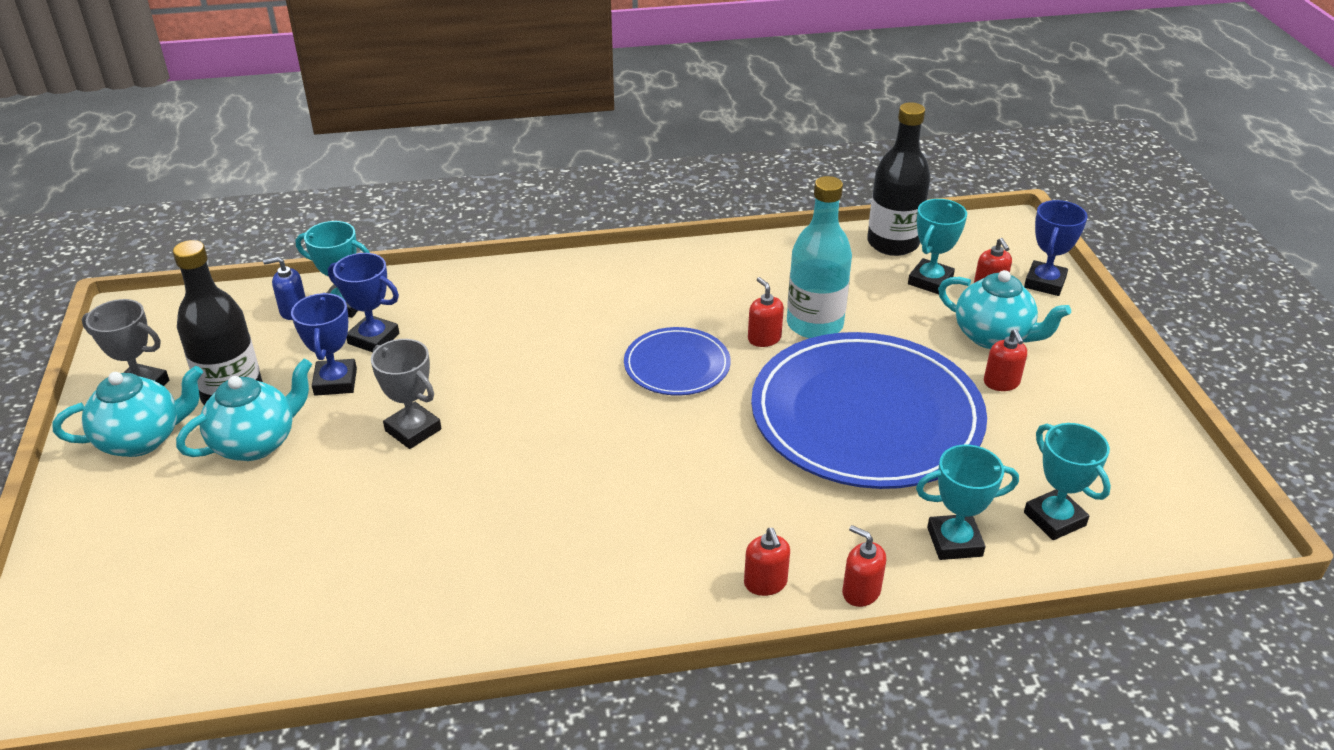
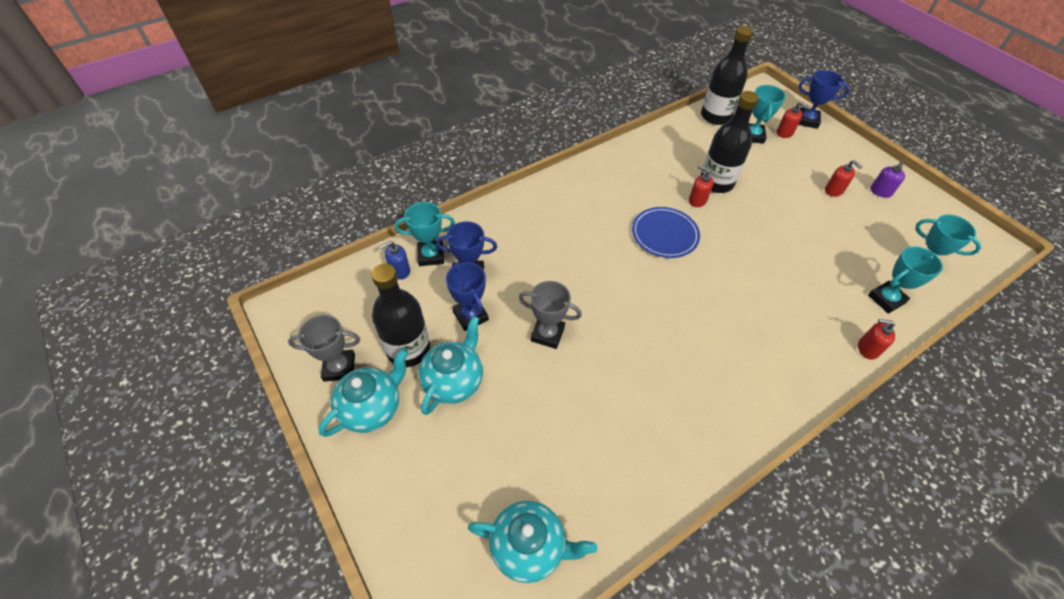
camera: 25 degrees left, 15 degrees up
red soap dispenser [744,528,790,596] -> none
blue plate [751,332,987,489] -> none
turquoise bottle [787,176,852,338] -> black bottle [700,91,759,193]
turquoise teapot [938,270,1071,349] -> turquoise teapot moved to [468,501,597,583]
blue trophy [1024,200,1088,296] -> blue trophy turned 75 degrees counterclockwise [798,70,850,129]
none -> purple soap dispenser [870,161,905,198]

